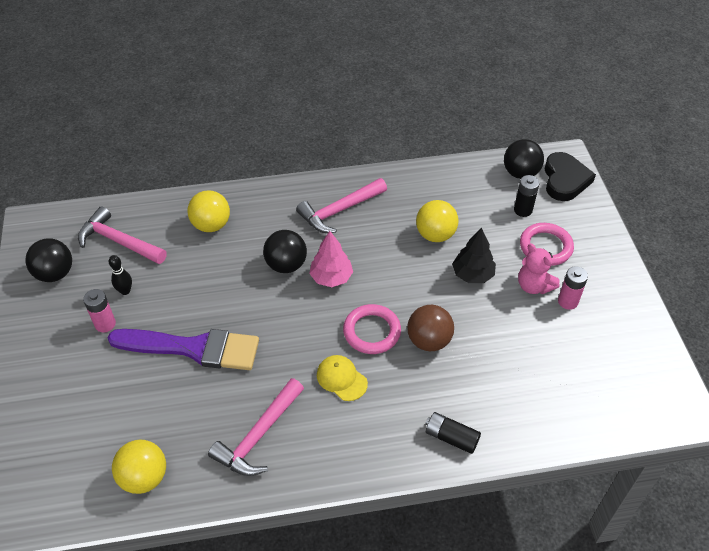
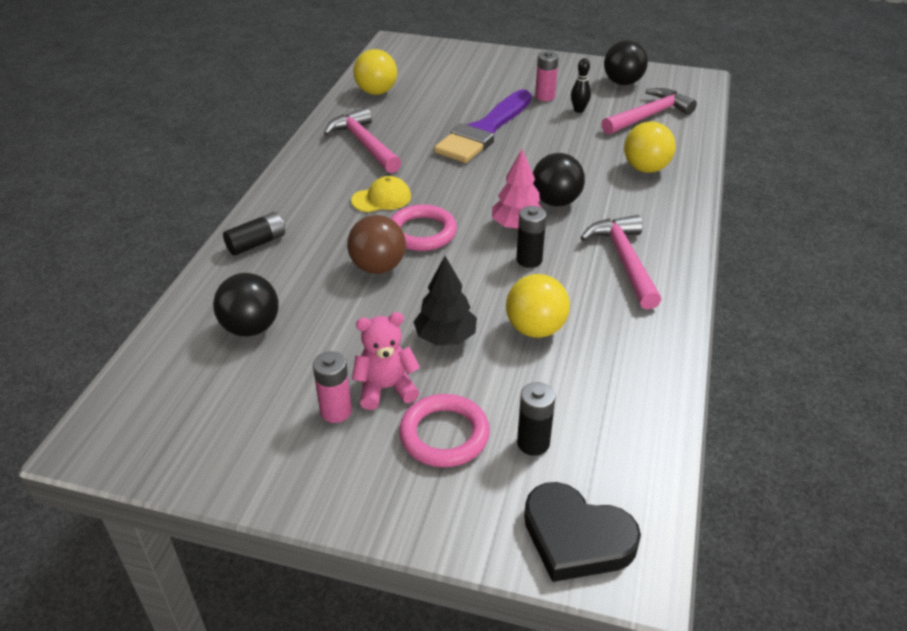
camera: 115 degrees right, 10 degrees down
black ball [504,139,544,179] -> black ball moved to [213,273,279,337]
none -> black battery [516,206,546,268]

